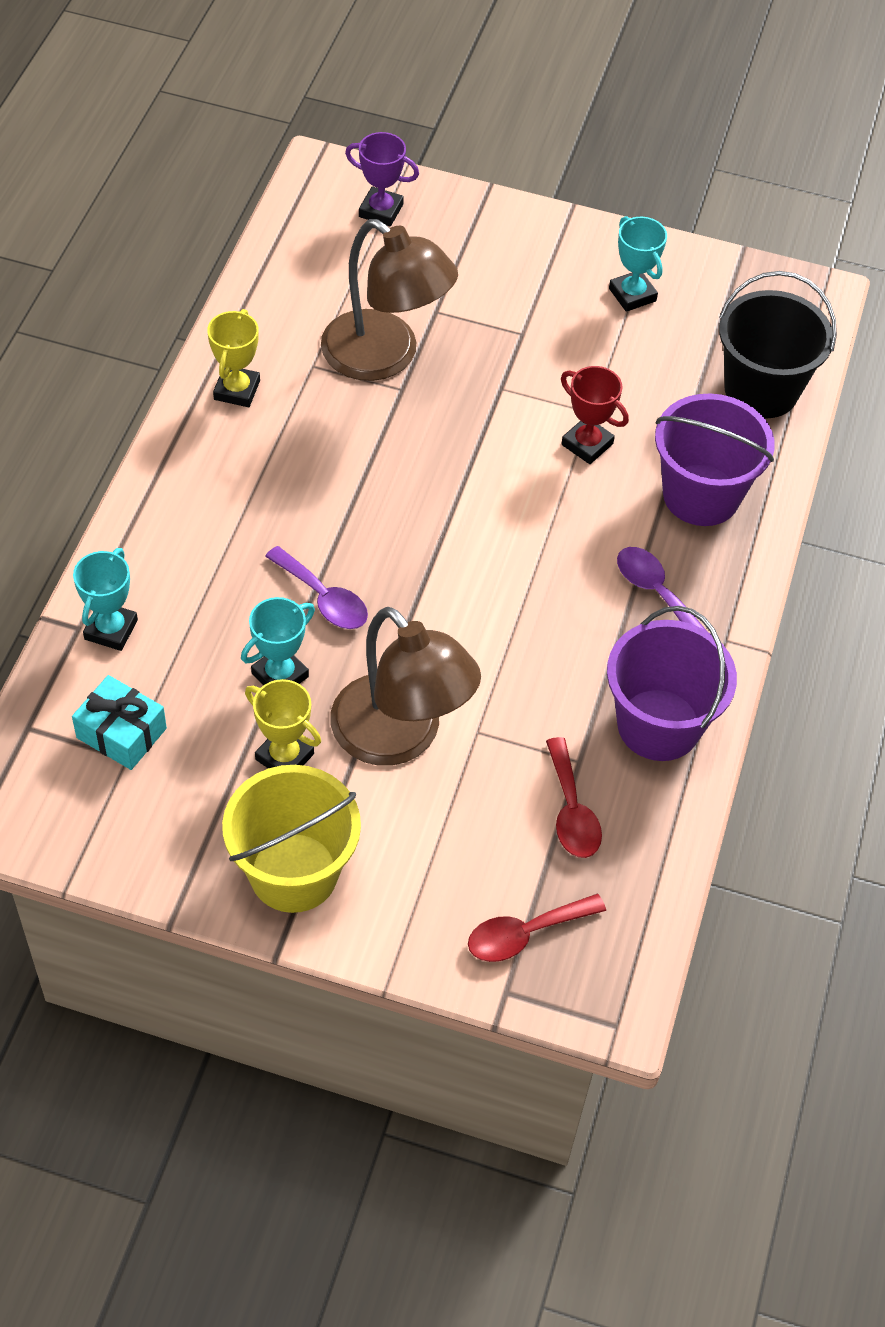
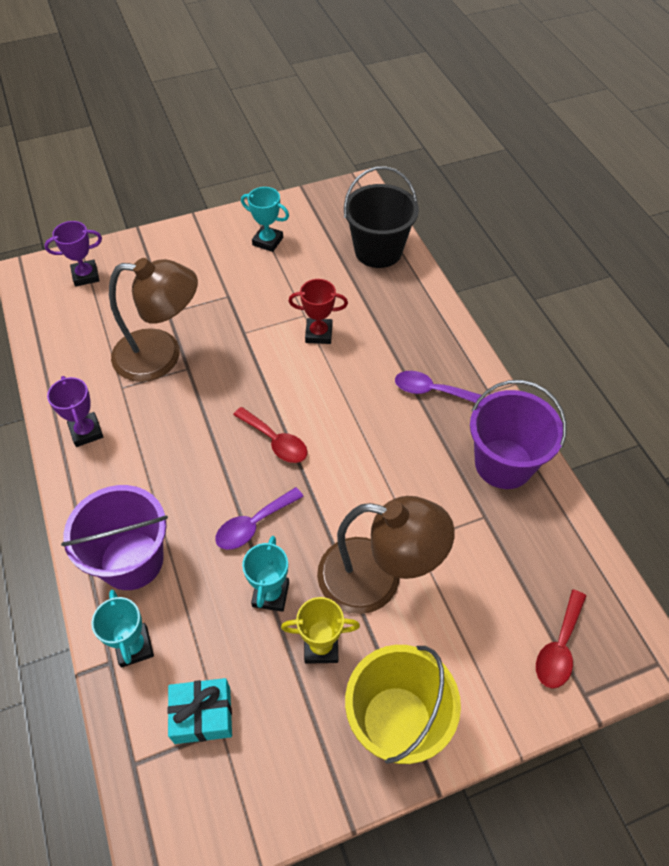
camera: 35 degrees left, 0 degrees up
yellow trophy [207,309,260,407] -> purple trophy [47,376,103,447]
purple spoon [265,546,368,629] -> purple spoon turned 135 degrees clockwise [215,487,304,550]
red spoon [546,737,602,858] -> red spoon moved to [233,407,308,463]
purple bucket [655,393,775,526] -> purple bucket moved to [61,485,168,590]

